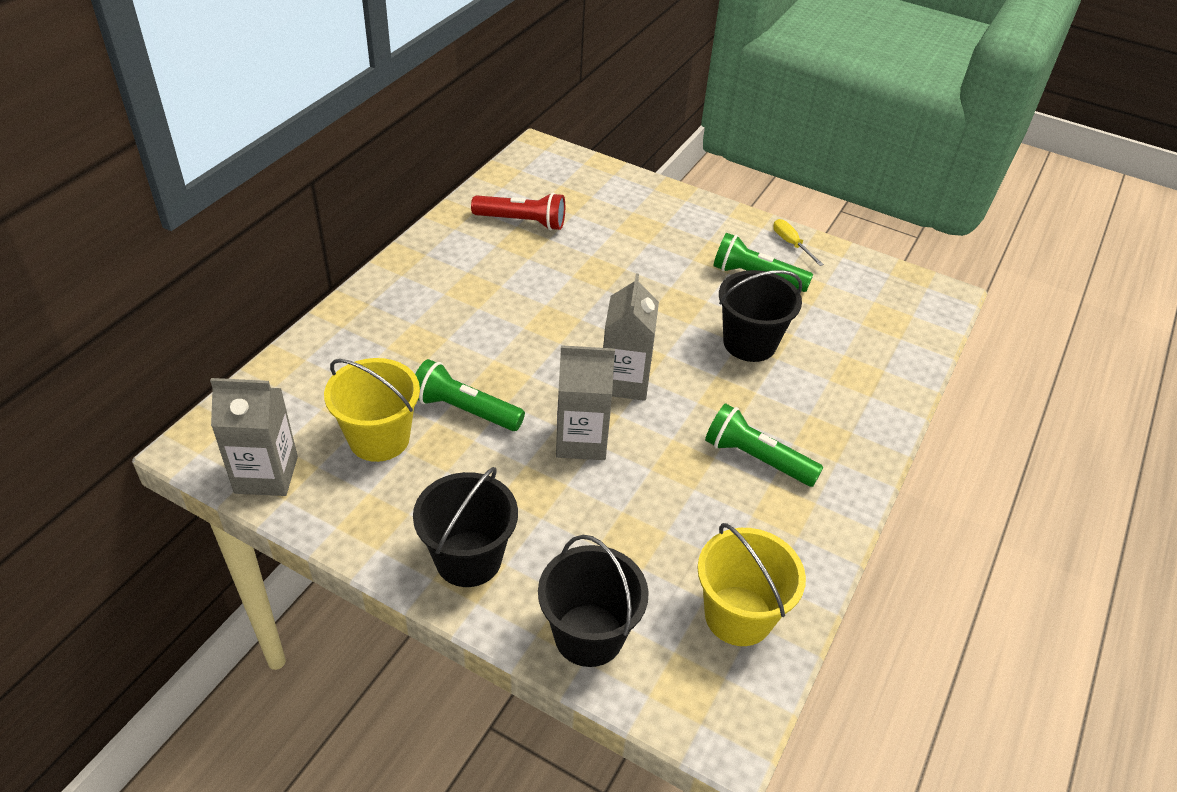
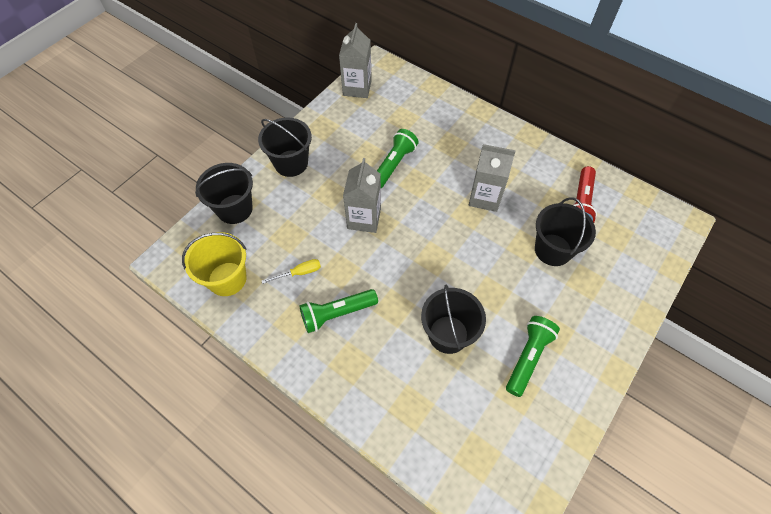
camera: 100 degrees right, 15 degrees up
yellow bucket [324,358,420,462] -> none
grey carton [603,274,659,401] -> grey carton moved to [469,144,516,212]
green flashlight [705,403,824,487] -> green flashlight turned 150 degrees counterclockwise [299,289,378,333]
yellow screwdriver [773,219,824,266] -> yellow screwdriver moved to [262,259,321,284]
none -> black bucket [535,197,596,266]

